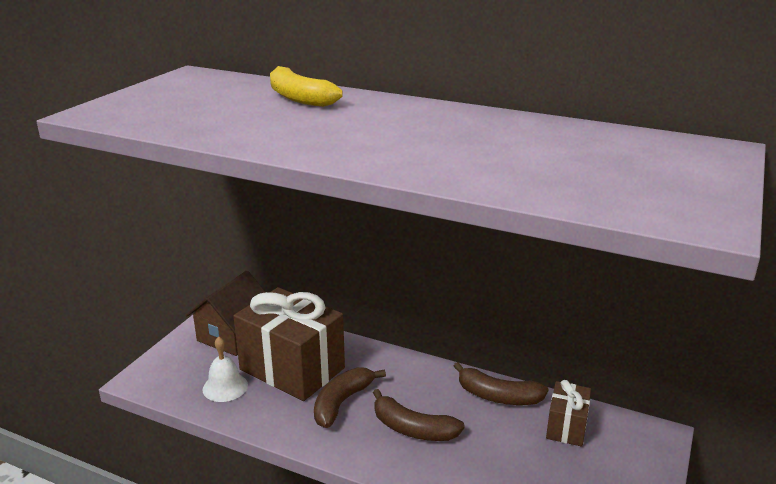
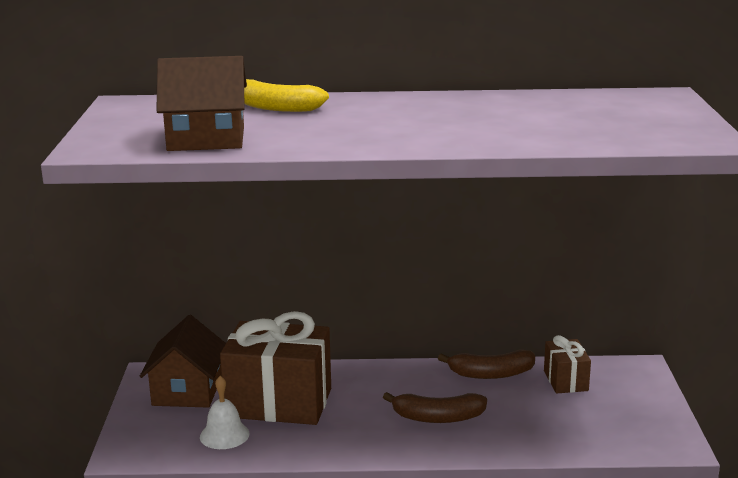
camera: 25 degrees left, 5 degrees down
brown banana [314,367,386,428] -> none
none -> brown house [157,56,247,151]

